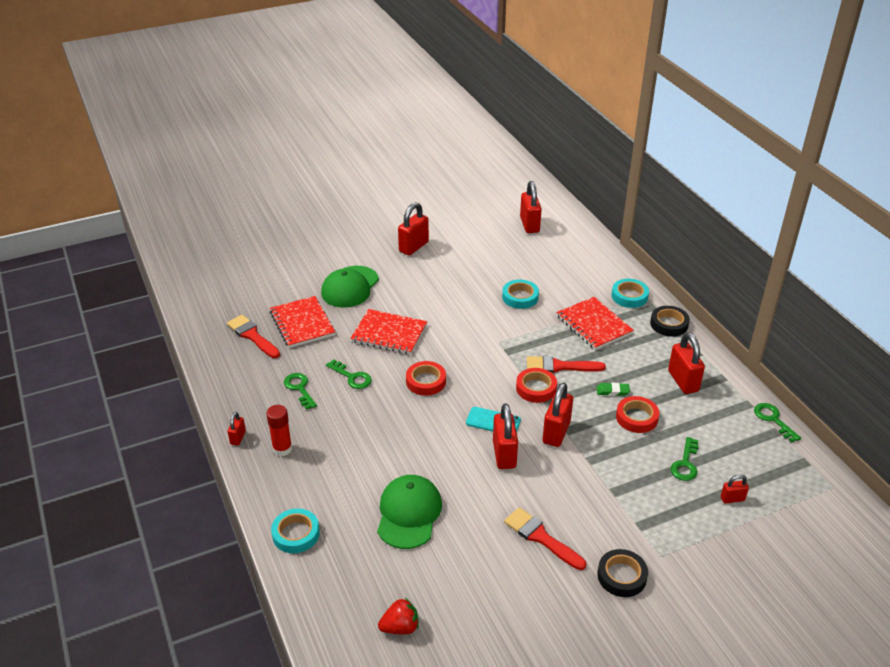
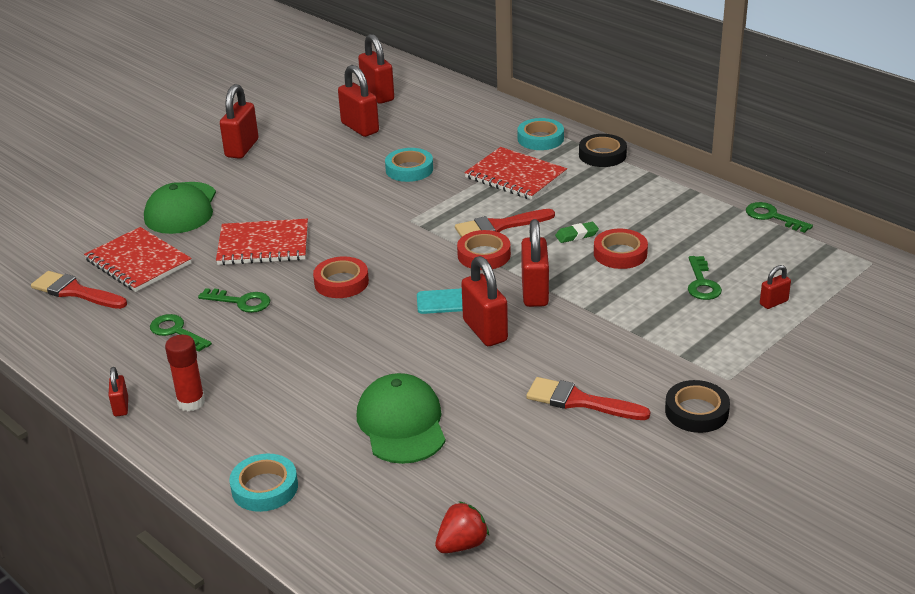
camera: 20 degrees left, 5 degrees down
red padlock [668,332,705,394] -> red padlock moved to [338,65,379,137]

